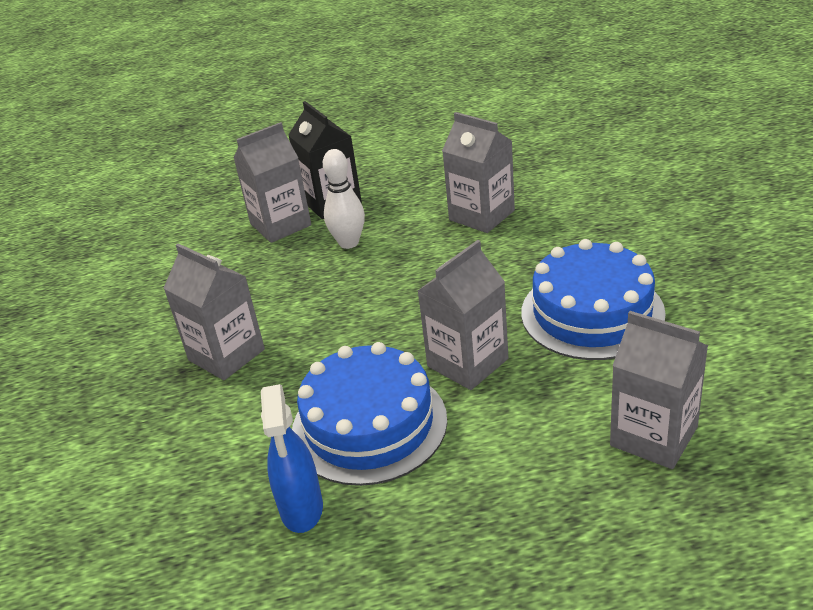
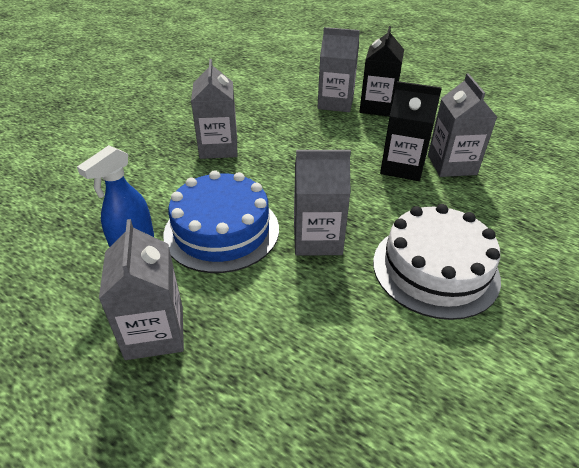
camera: 40 degrees right, 5 degrees up
white bowling pin [323,149,365,249] -> none
blue cake [521,239,666,360] -> white cake [373,204,501,320]
grey carton [610,311,708,469] -> grey carton moved to [99,219,184,360]
none -> black carton [380,81,442,181]

